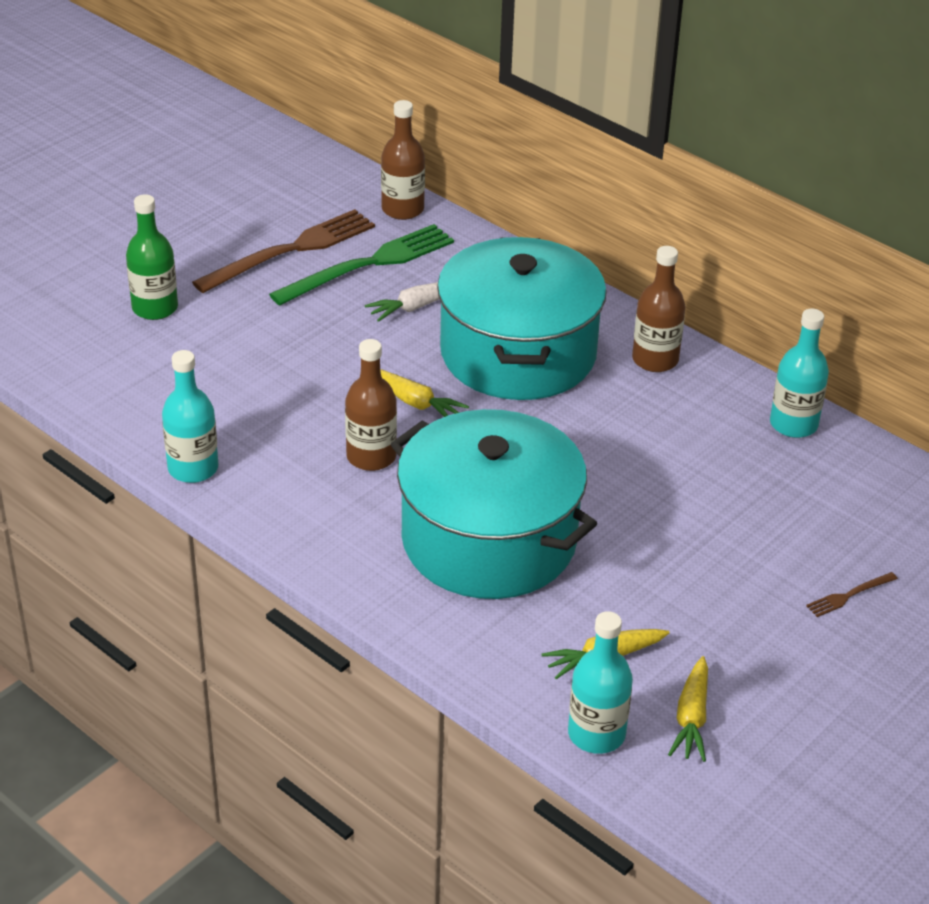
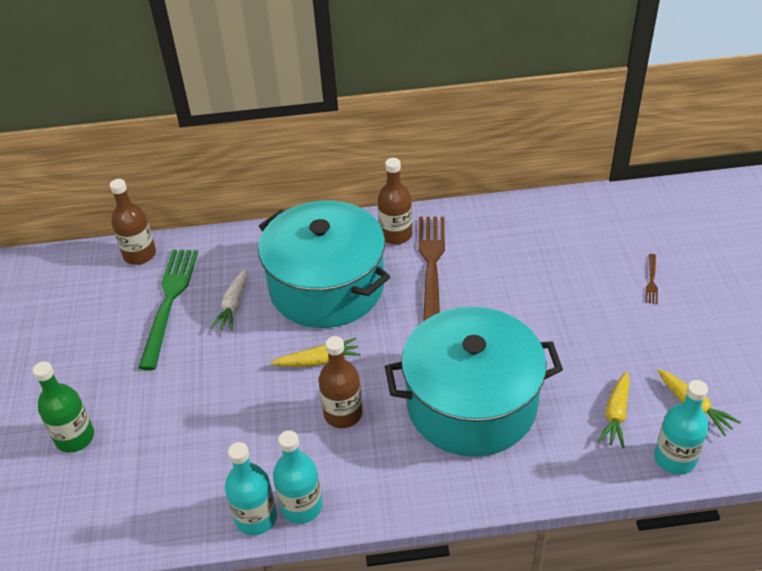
camera: 45 degrees left, 5 degrees up
brown fork [192,209,375,293] -> brown fork moved to [418,217,445,321]
turquoise bottle [770,308,829,438] -> turquoise bottle moved to [273,430,322,524]

